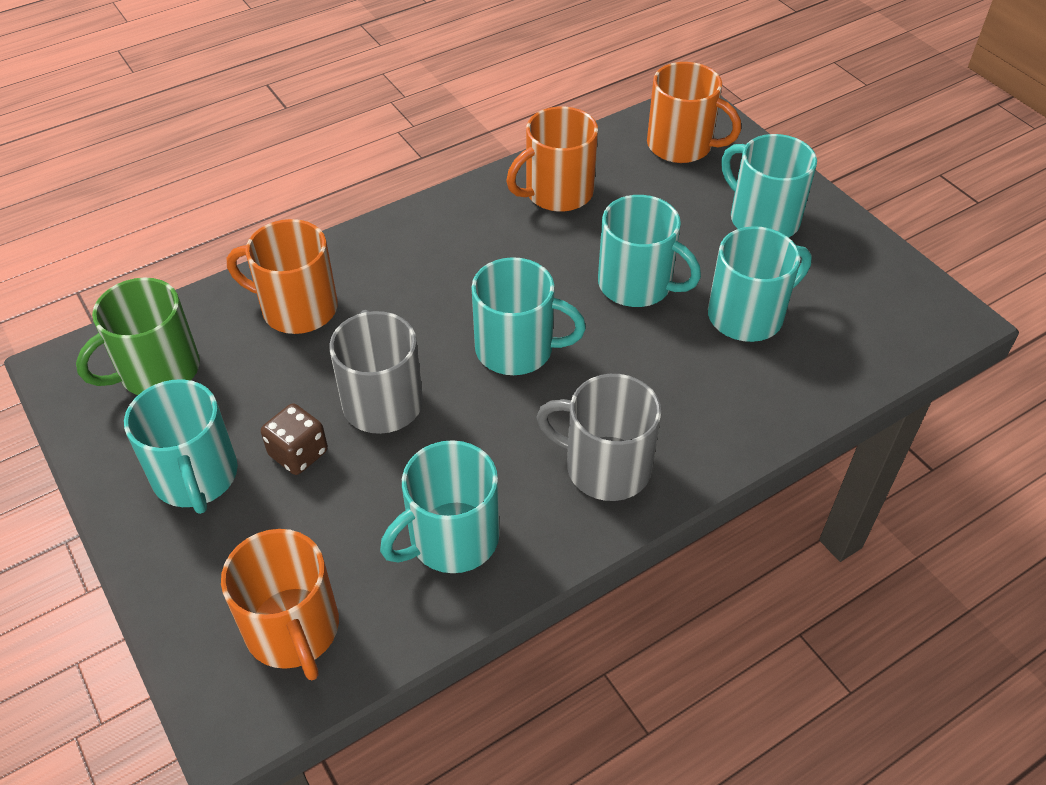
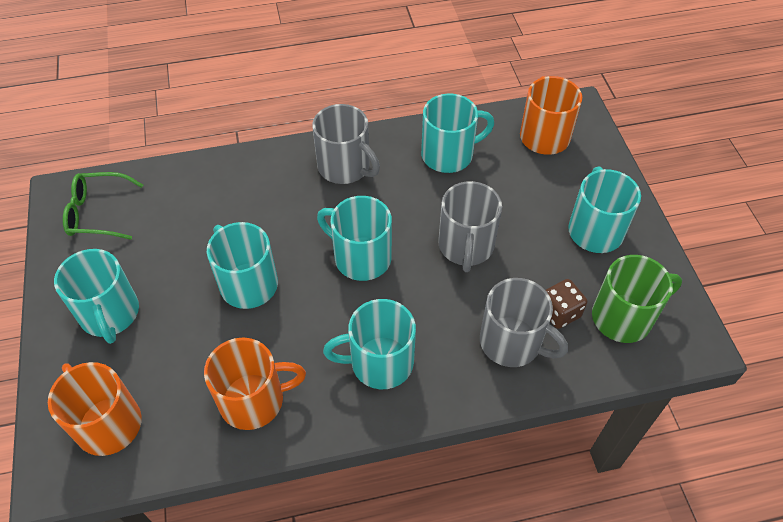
camera: 160 degrees left, 5 degrees up
orange mug [227,219,338,334] -> grey mug [480,278,568,367]
brown dice [261,403,328,475] -> brown dice moved to [545,279,587,329]
turquoise mug [708,226,811,342] -> turquoise mug moved to [323,299,416,389]
none -> green glasses [63,172,143,240]

